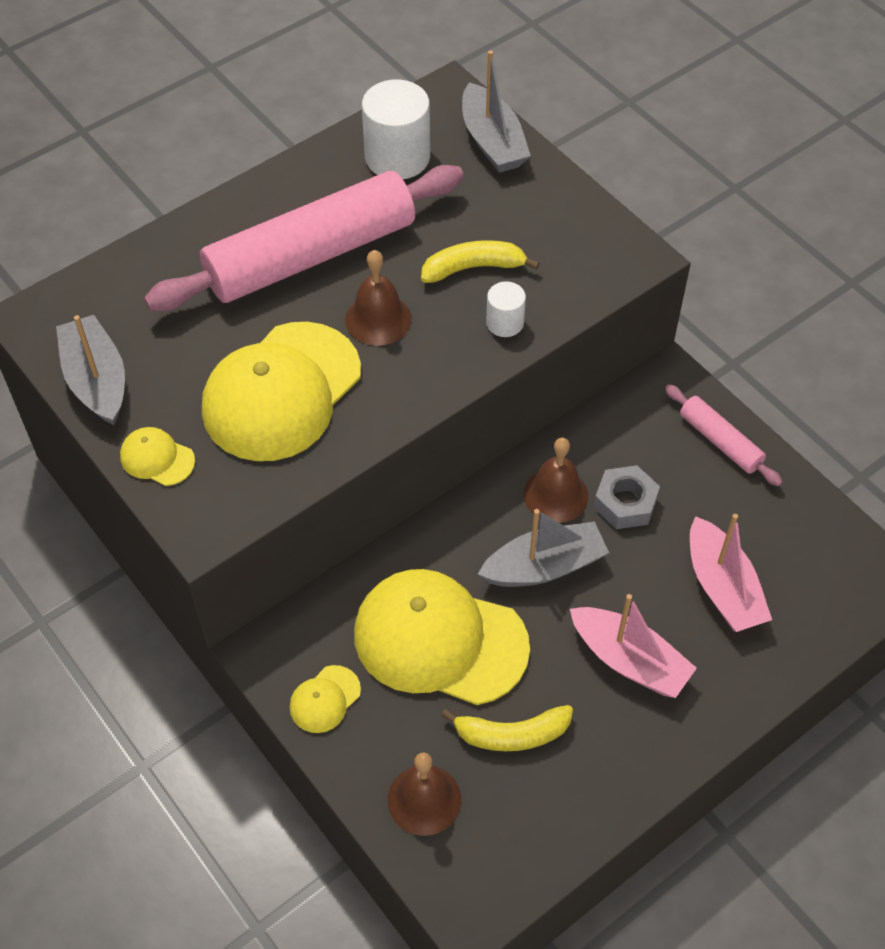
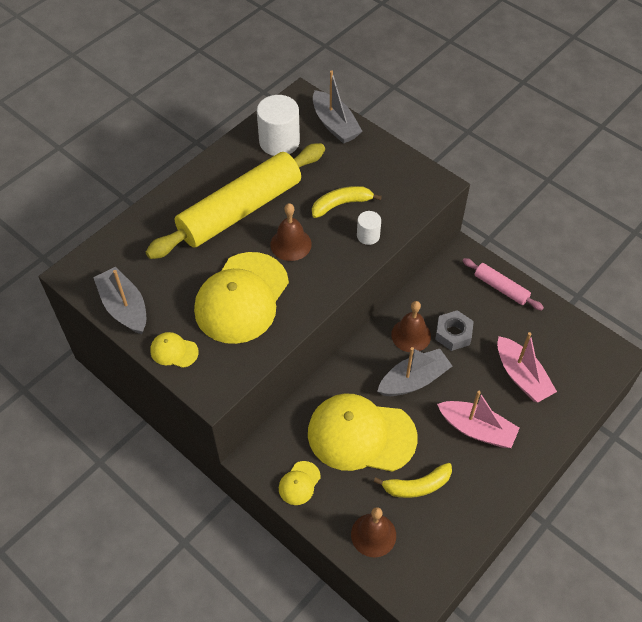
camera: 10 degrees left, 0 degrees up
pink rolling pin [144,165,464,311] -> yellow rolling pin [146,143,325,259]

